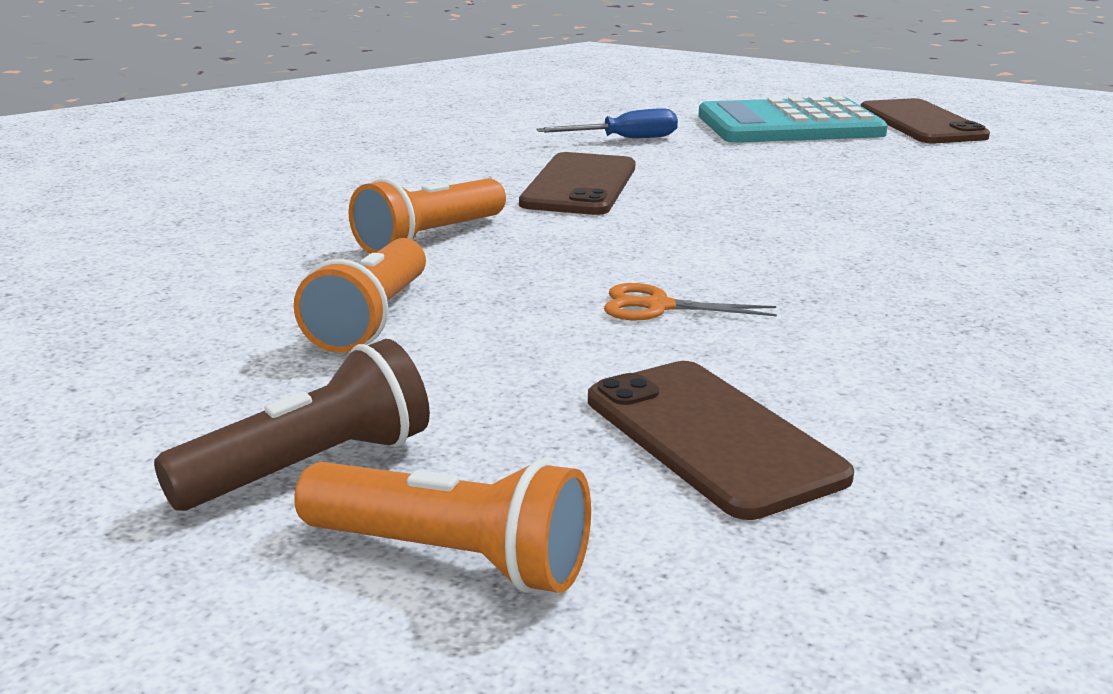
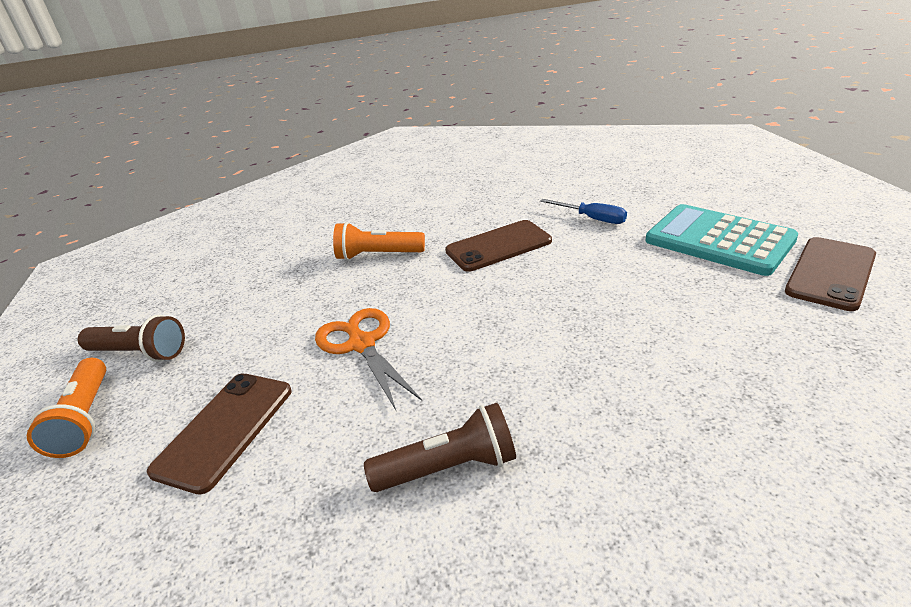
camera: 55 degrees right, 10 degrees up
orange flashlight [294,238,426,353] -> none
orange scissors [604,283,777,320] -> orange scissors [315,308,422,410], size x1.67
none -> brown flashlight [364,403,516,492]

